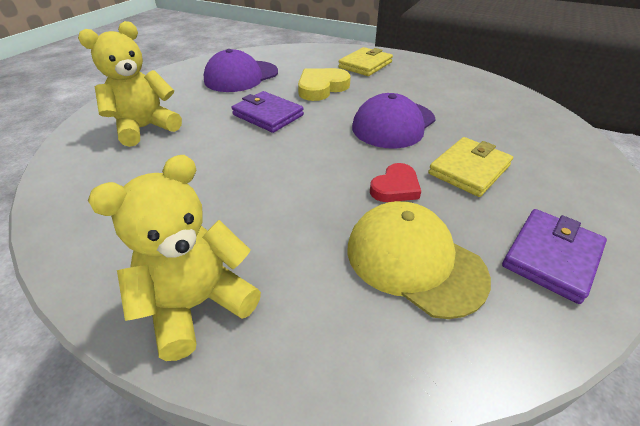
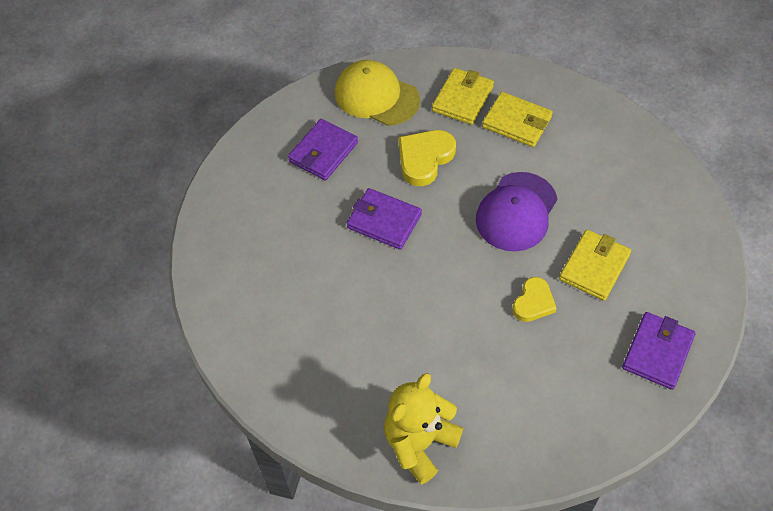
camera: 10 degrees left, 15 degrees up
yellow teddy bear [78,21,182,147] -> none
purple cap [204,49,278,92] -> purple wallet [288,119,358,180]
yellow cap [347,201,491,319] -> yellow cap moved to [335,60,420,126]
red heart [370,163,421,202] -> yellow heart [512,277,557,322]
none -> yellow wallet [482,92,553,147]

